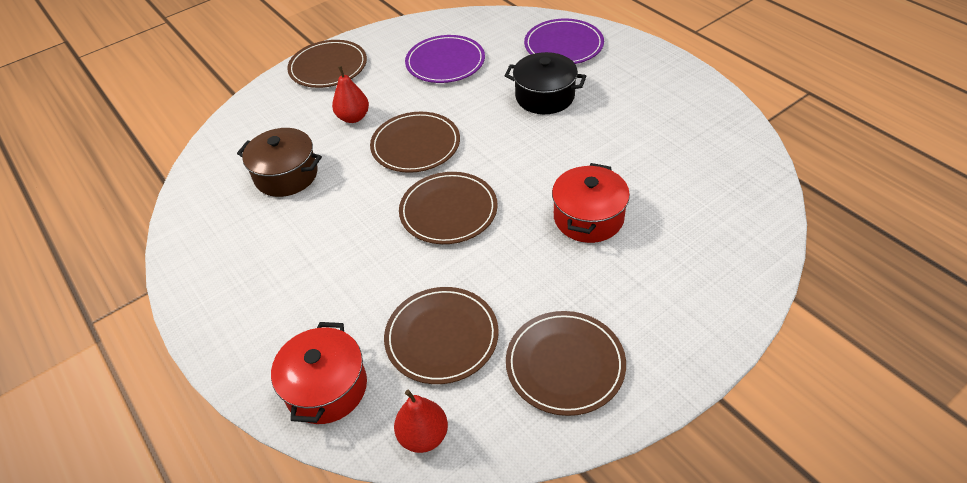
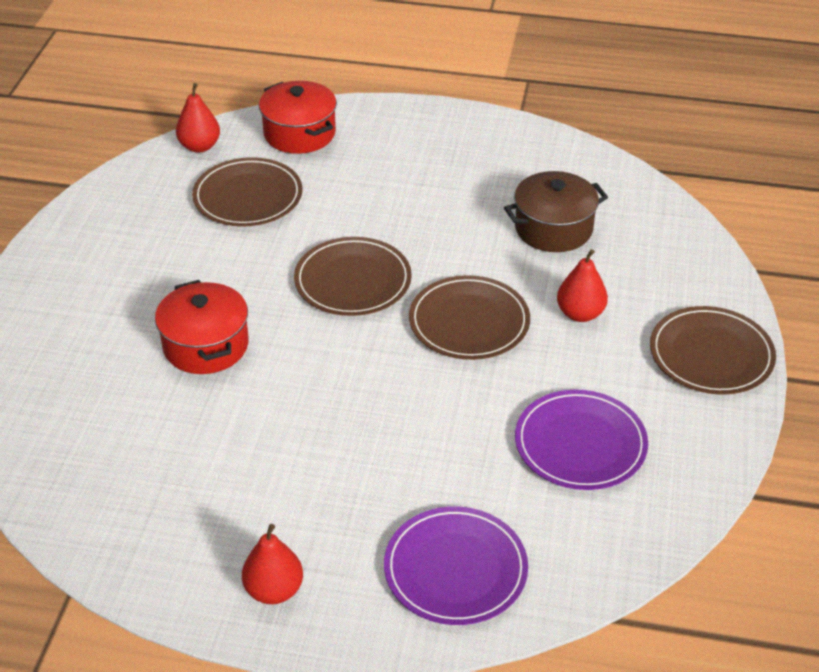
camera: 135 degrees right, 5 degrees down
black pot [504,52,586,114] -> none
brown plate [506,311,626,416] -> none
none -> red pear [242,524,303,604]

